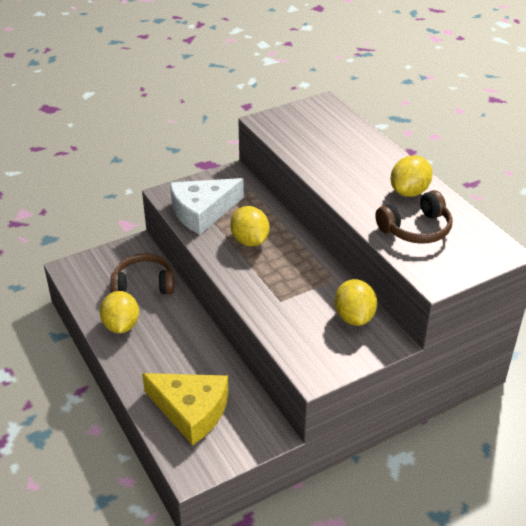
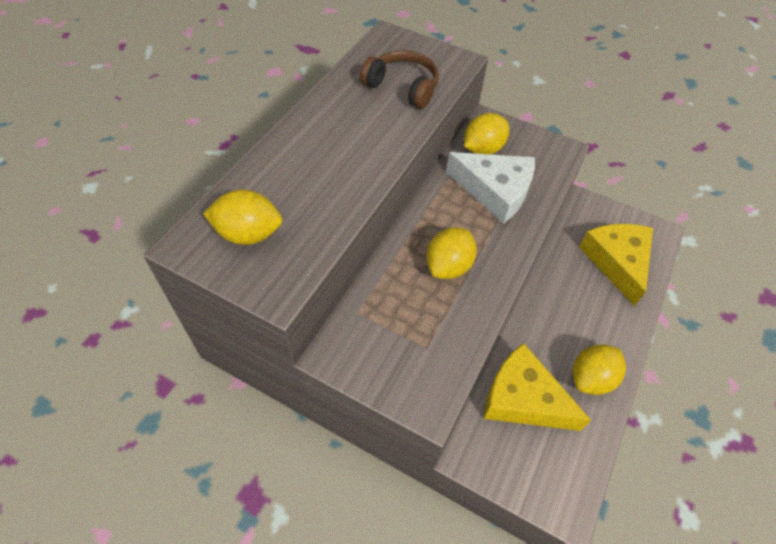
camera: 125 degrees left, 15 degrees up
brown headphones [110,253,174,294] -> yellow cheese [484,343,591,431]
white cheese [170,178,244,235] -> white cheese moved to [446,152,535,224]
yellow lemon [390,155,433,197] -> yellow lemon moved to [203,189,282,245]

